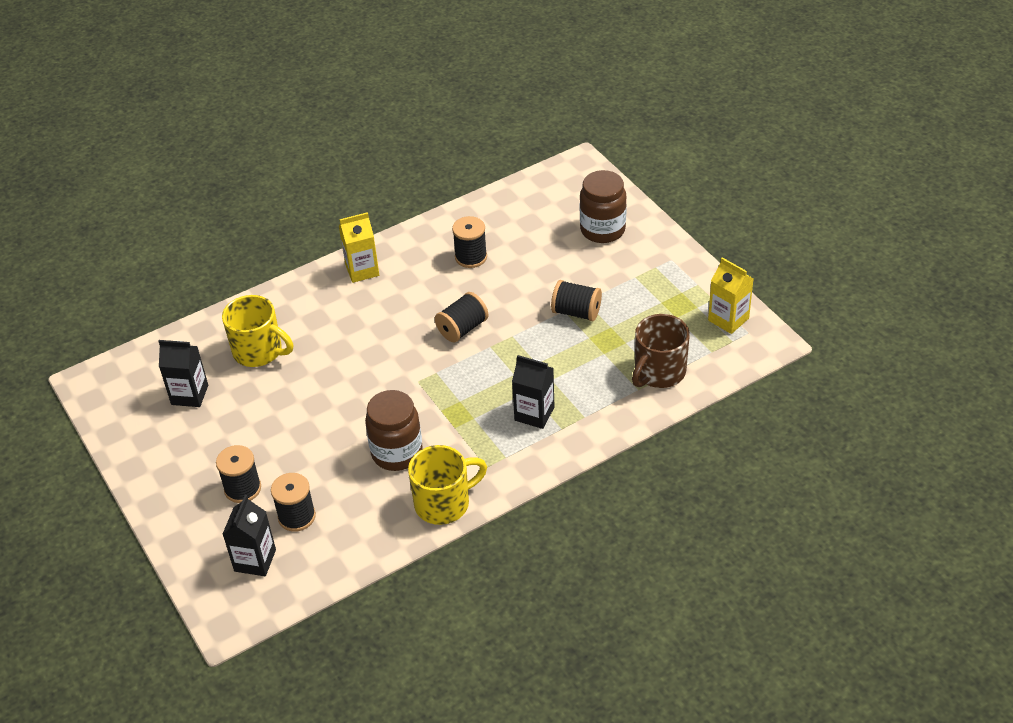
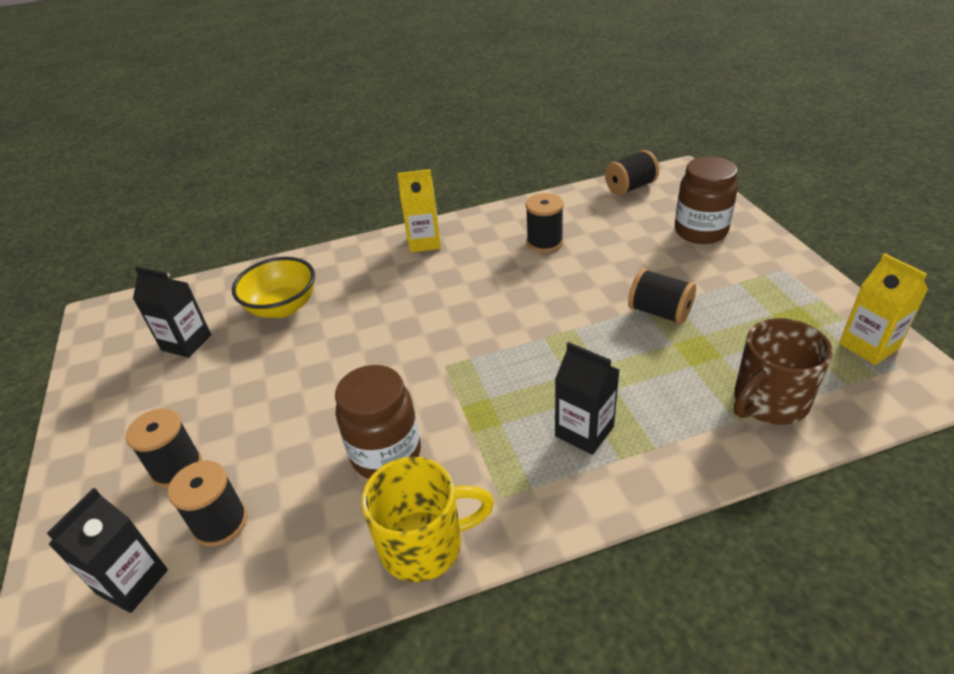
camera: 15 degrees right, 5 degrees down
yellow mug [222,295,293,367] -> yellow bowl [232,257,315,318]
black spool [435,292,489,342] -> black spool moved to [605,150,659,196]

